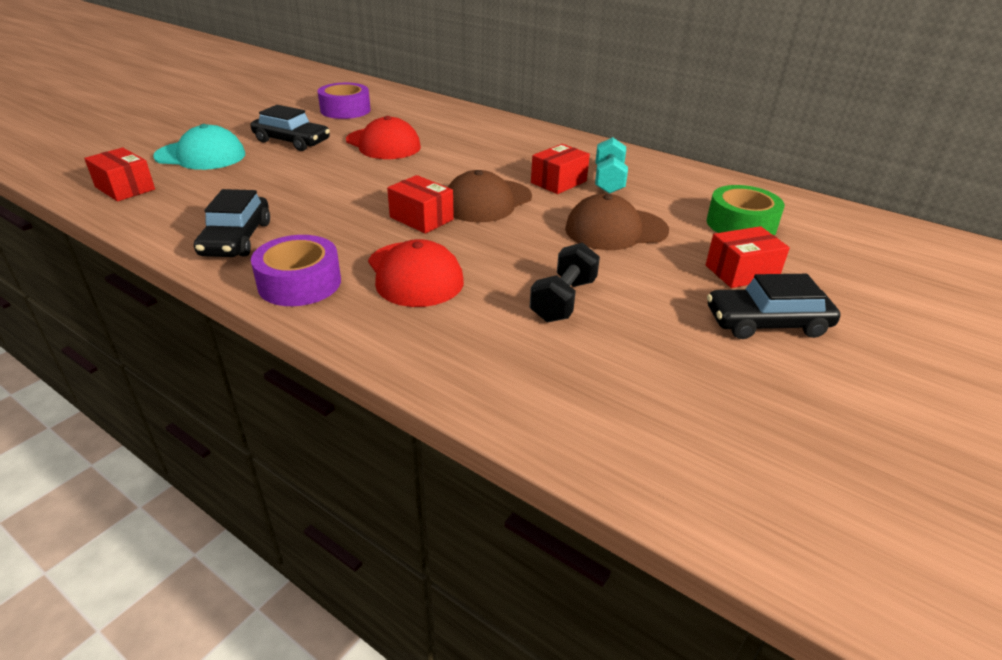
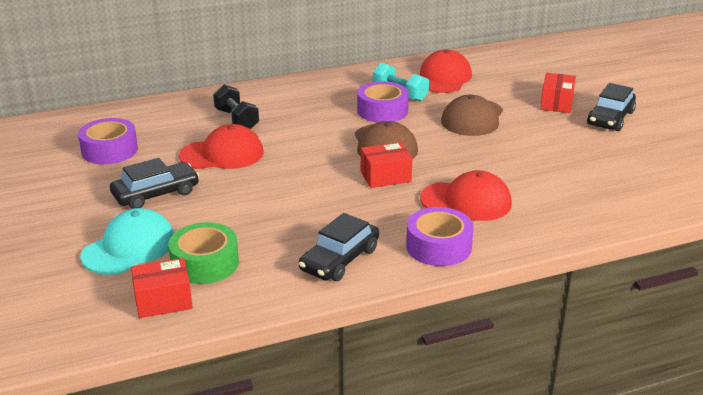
camera: 55 degrees left, 5 degrees down
black car [194,189,270,257] -> black car turned 90 degrees clockwise [299,213,379,281]
black dumbbell [530,242,600,322] -> black dumbbell moved to [213,84,259,129]
red box [531,144,590,194] -> purple tape [357,81,409,122]
green tape [707,185,785,235] -> green tape moved to [168,222,239,284]
none -> red cap [420,50,472,93]

